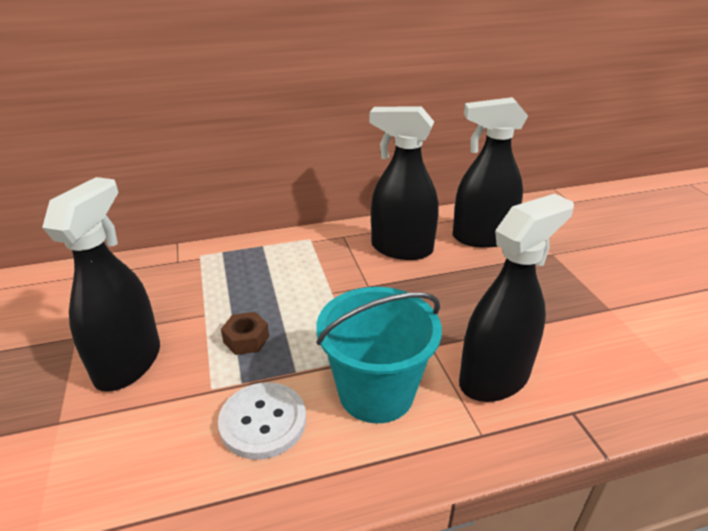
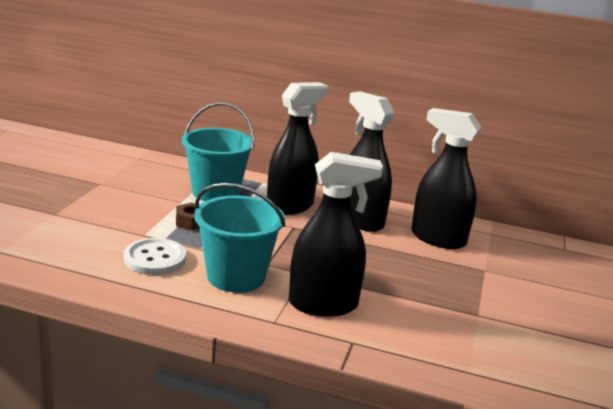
camera: 30 degrees right, 10 degrees down
black spray bottle [42,177,160,391] -> black spray bottle moved to [267,82,328,215]
none -> turquoise bucket [182,102,255,201]

